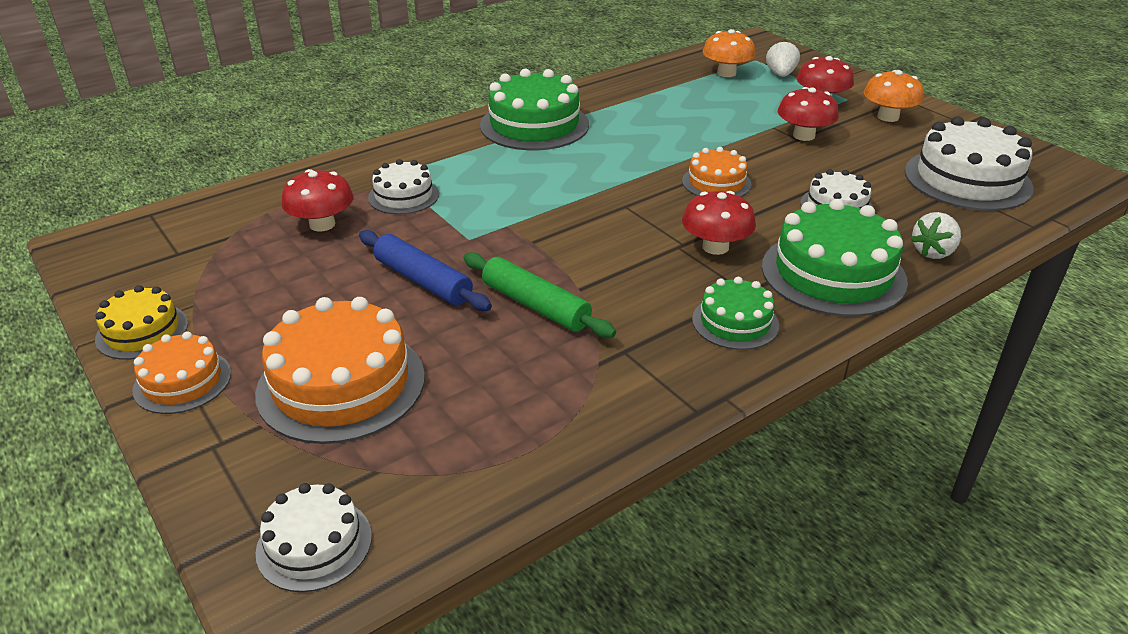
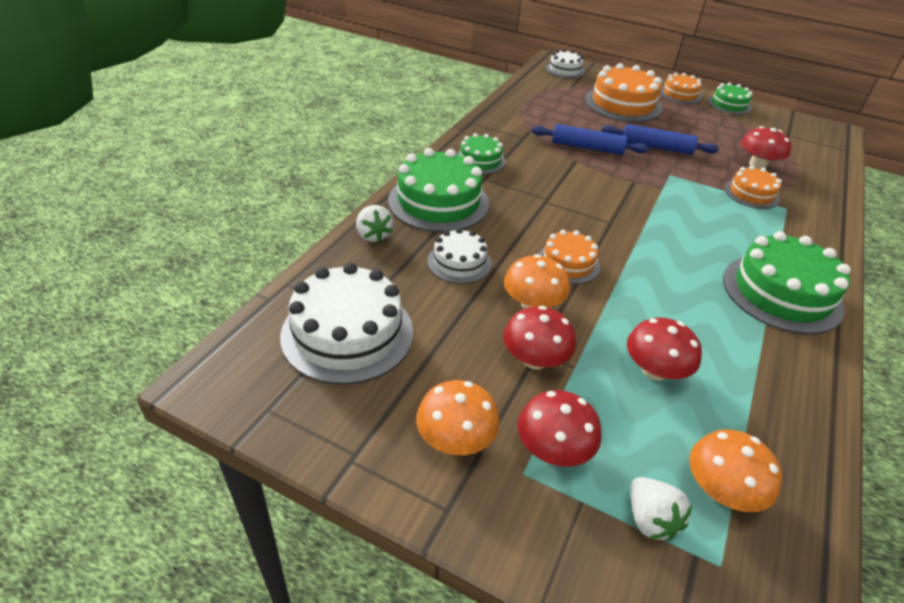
camera: 150 degrees right, 5 degrees up
yellow cake [95,285,188,360] -> green cake [708,83,753,115]
white cake [368,159,439,214] -> orange cake [725,166,782,209]
green rolling pin [463,252,616,338] -> blue rolling pin [531,124,649,155]
red mushroom [682,191,756,255] -> red mushroom moved to [627,318,702,381]
white strawberry [911,212,961,259] -> white strawberry turned 135 degrees clockwise [356,205,393,242]
none -> orange mushroom [504,254,570,309]

